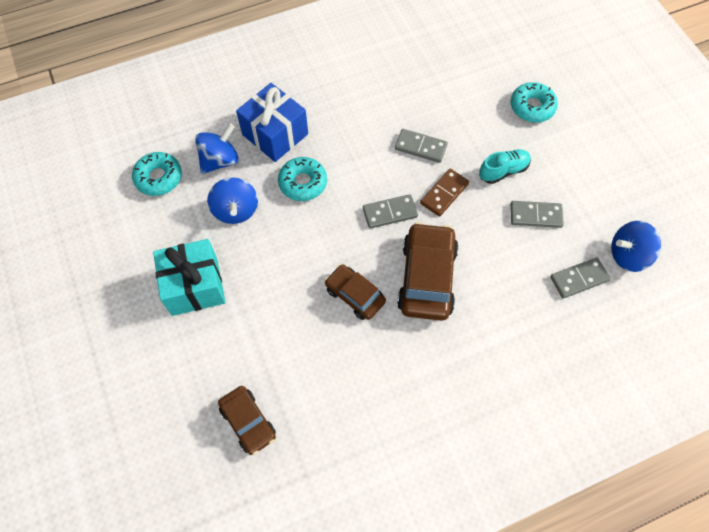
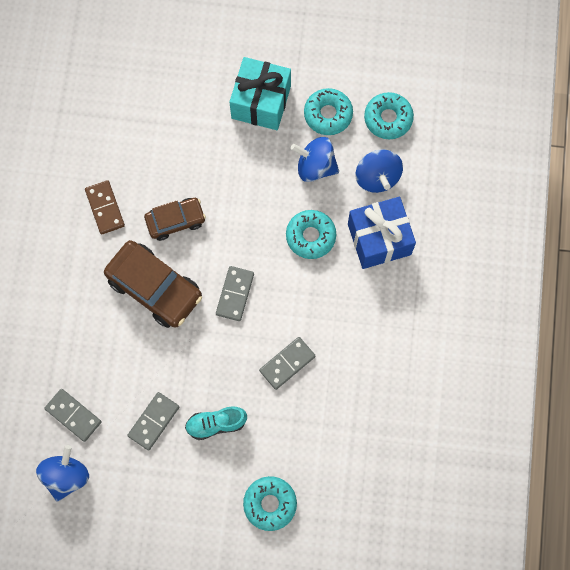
camera: 120 degrees right, 10 degrees up
brown car [218,386,276,455] -> none
brown domino [420,169,469,217] -> brown domino moved to [85,180,125,234]
turquoise shoe [479,149,531,184] -> turquoise shoe turned 75 degrees clockwise [185,406,247,440]
grey domino [550,257,610,299] -> grey domino turned 60 degrees counterclockwise [44,389,102,442]
none -> turquoise donut [304,88,353,135]

